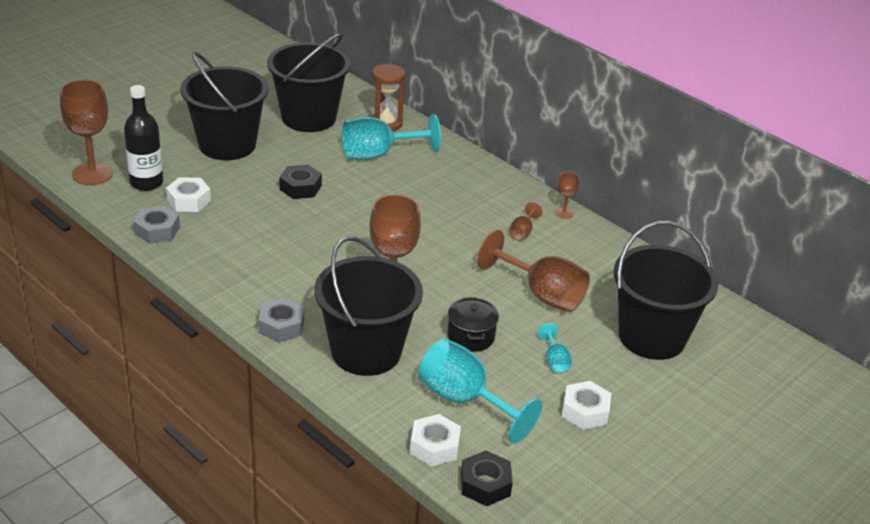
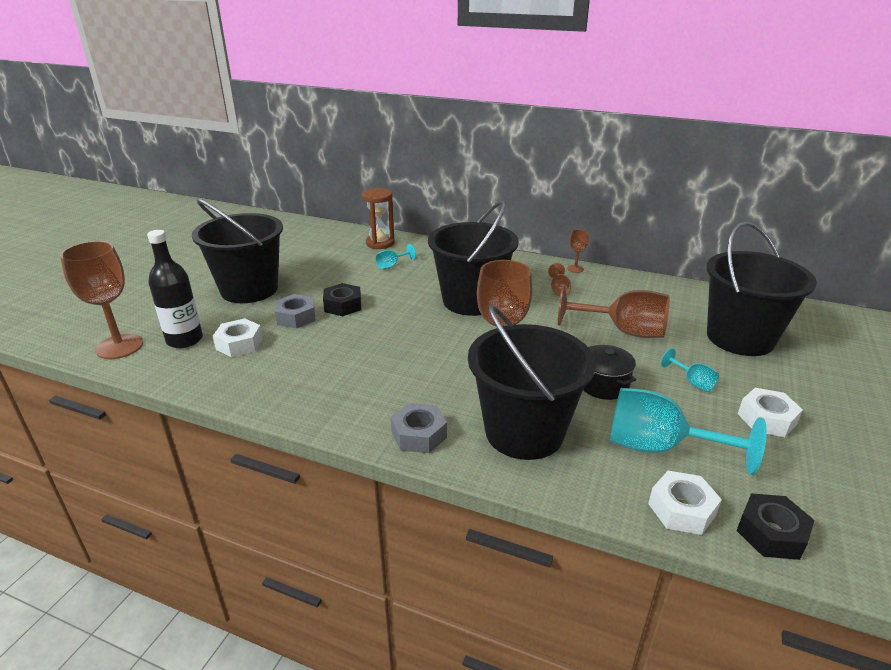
camera: 20 degrees left, 5 degrees down
grey nut [133,205,180,244] -> grey nut moved to [275,294,316,329]
black bucket [267,33,351,132] -> black bucket moved to [428,201,519,316]
turquoise goblet [342,114,441,160] -> turquoise goblet [375,244,416,269], size x0.46

